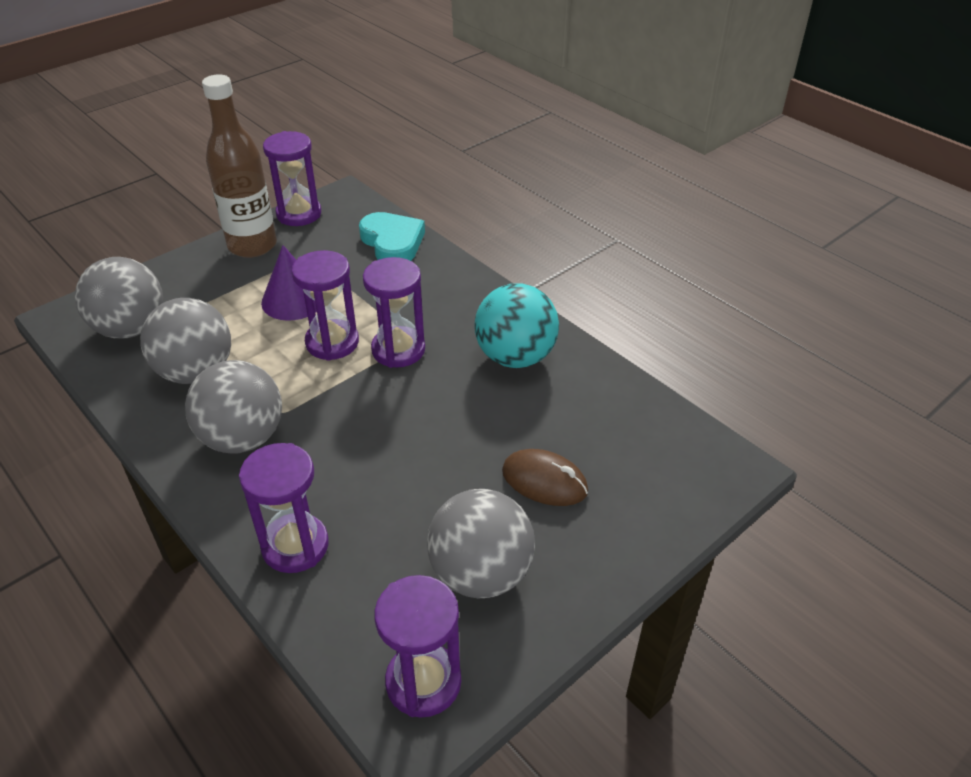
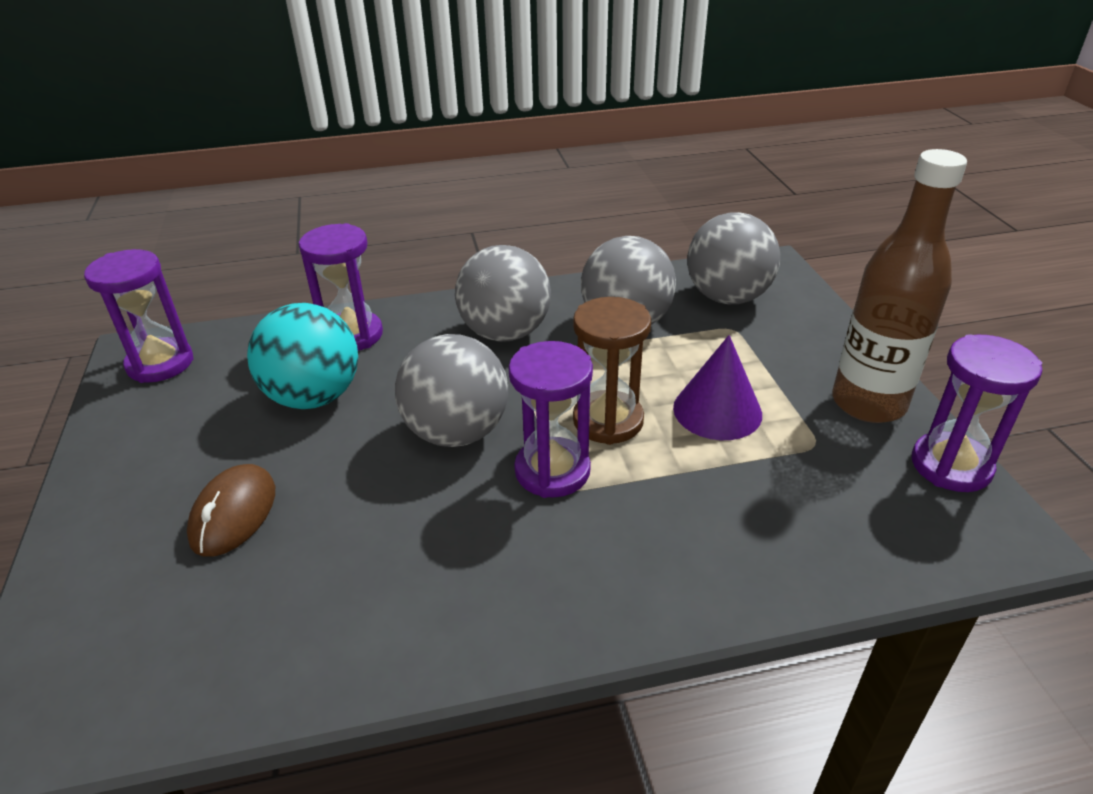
camera: 120 degrees right, 5 degrees down
purple hourglass [292,250,359,361] -> brown hourglass [573,297,651,445]
turquoise heart [359,212,425,261] -> none
grey ball [427,489,535,598] -> grey ball moved to [395,334,508,447]
turquoise ball [474,283,559,368] -> turquoise ball moved to [247,303,358,409]
brown mouse [502,449,588,506] -> brown mouse turned 45 degrees counterclockwise [187,464,275,557]

